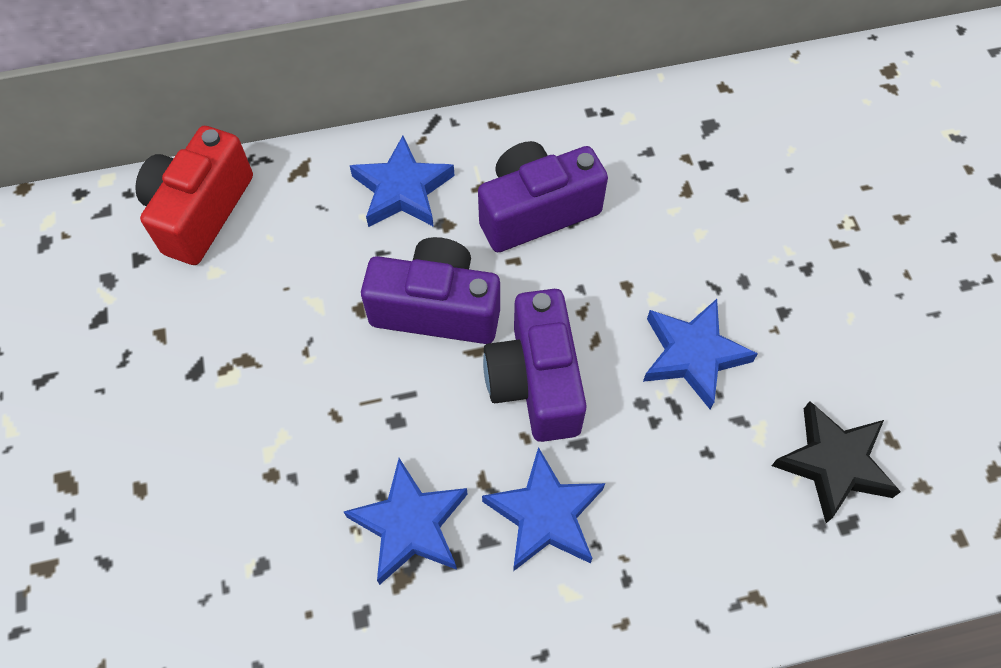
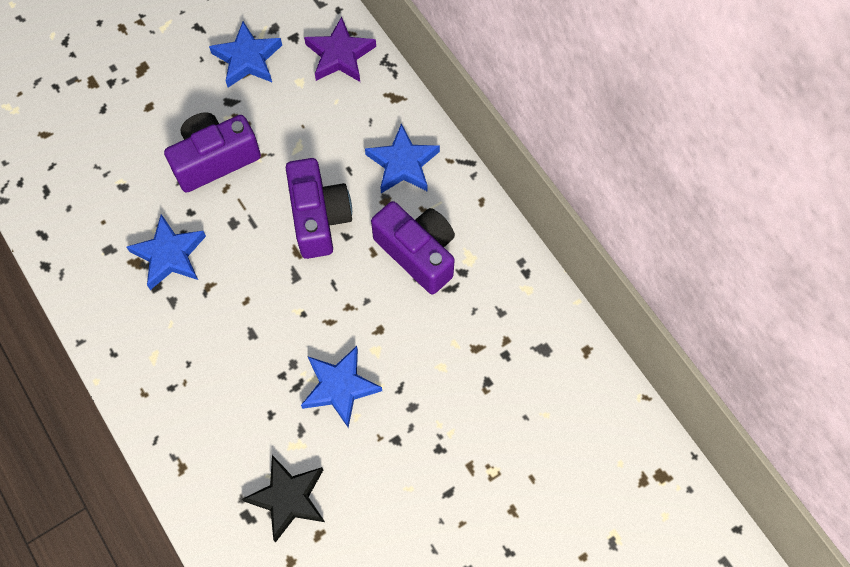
camera: 70 degrees right, 5 degrees up
red camera [135,126,253,265] -> purple star [304,17,376,82]
blue star [482,447,605,571] -> blue star moved to [209,21,282,87]
purple camera [483,289,587,442] -> purple camera moved to [164,112,261,193]

